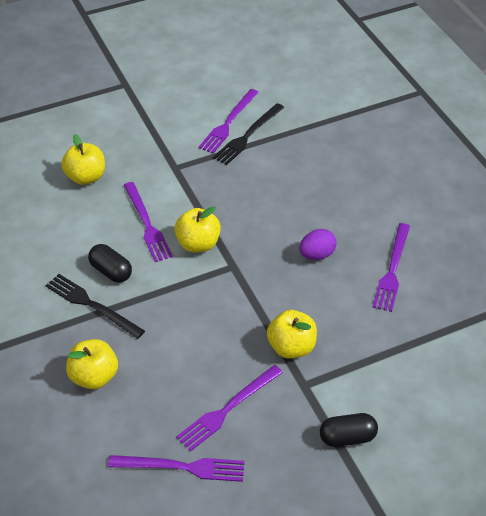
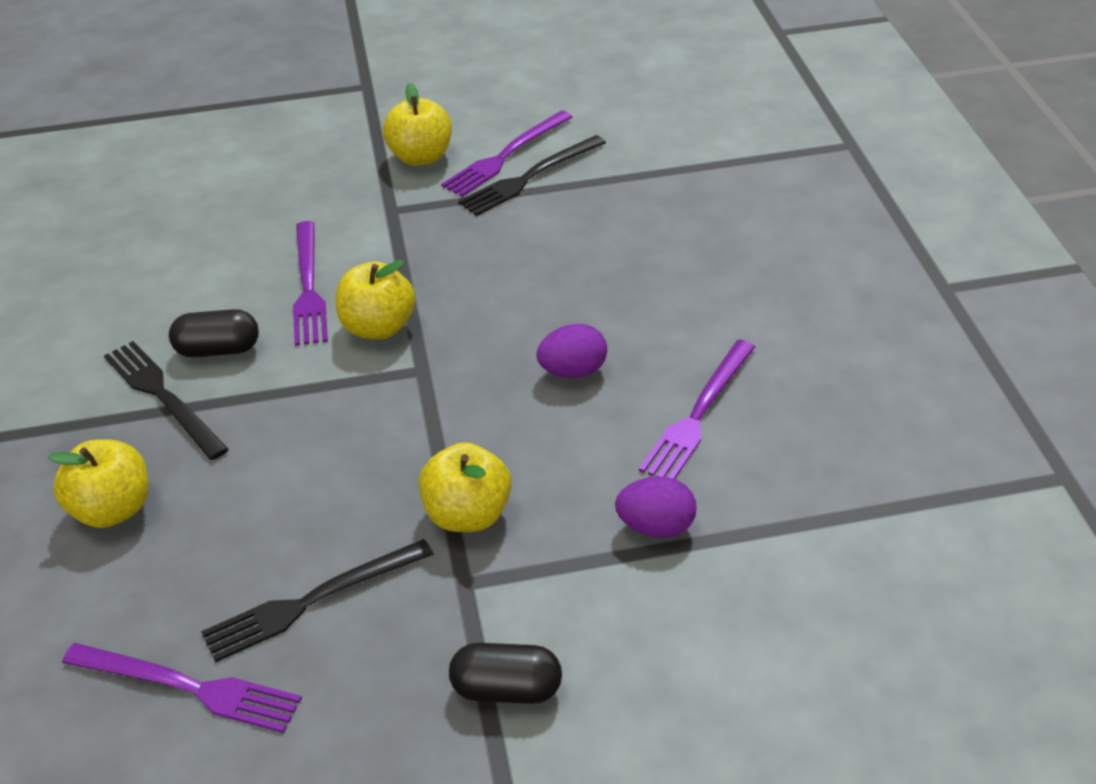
camera: 15 degrees right, 5 degrees down
yellow apple [61,134,105,185] -> yellow apple moved to [383,83,452,166]
black capsule [88,244,132,283] -> black capsule turned 60 degrees counterclockwise [169,309,259,357]
purple fork [176,365,283,452] -> black fork [201,539,434,662]
none -> purple egg [615,476,696,538]

